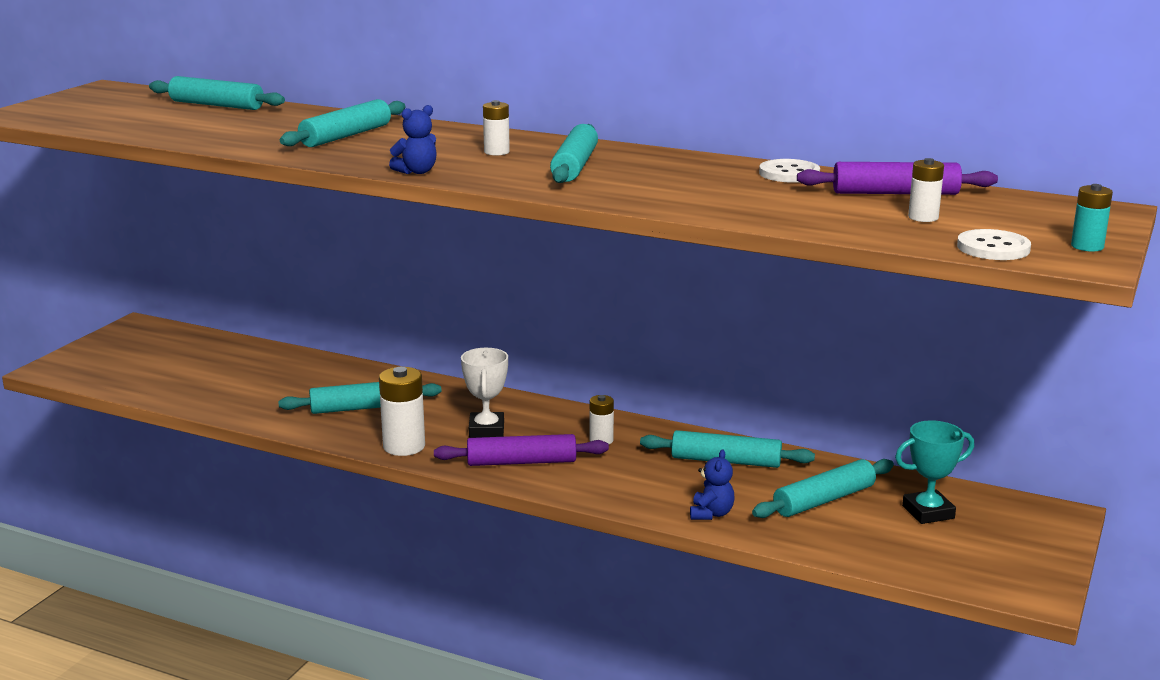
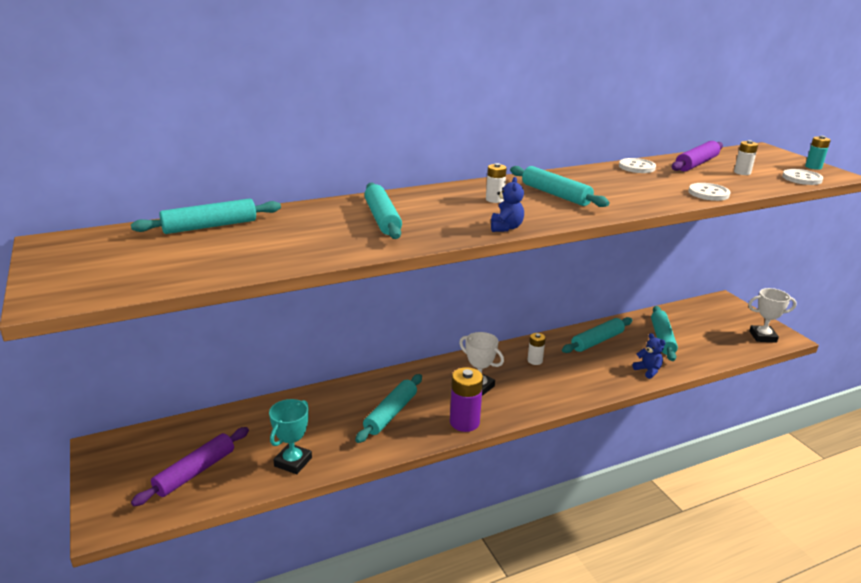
camera: 50 degrees left, 5 degrees up
white battery [379,367,425,456] -> purple battery [450,367,483,432]
purple rolling pin [434,434,609,466] -> purple rolling pin moved to [131,427,249,506]
turquoise trophy [895,420,974,524] -> turquoise trophy moved to [269,399,312,474]
none -> white button [688,183,731,201]
none -> white trophy [748,288,797,343]

